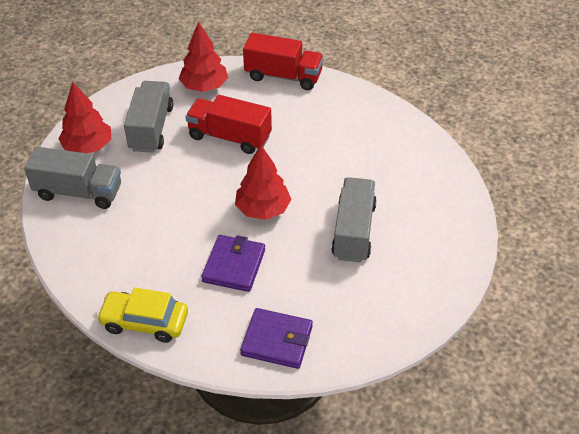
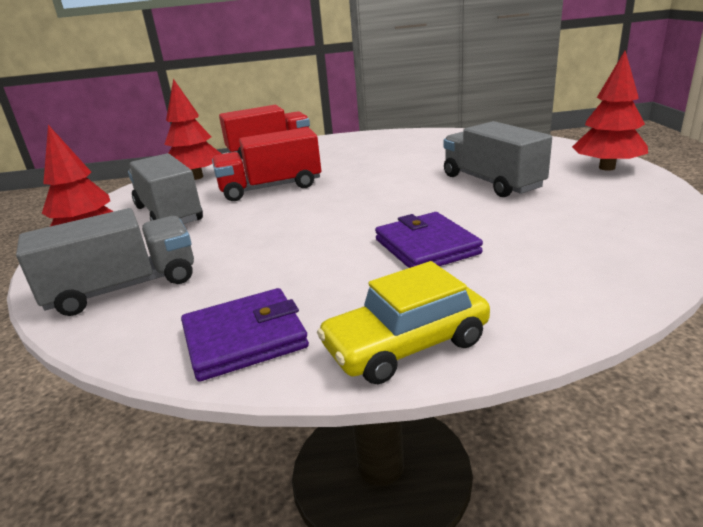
camera: 35 degrees left, 20 degrees down
red tree [235,145,292,220] -> red tree moved to [572,51,648,171]
purple wallet [240,308,313,369] -> purple wallet moved to [181,288,309,382]

